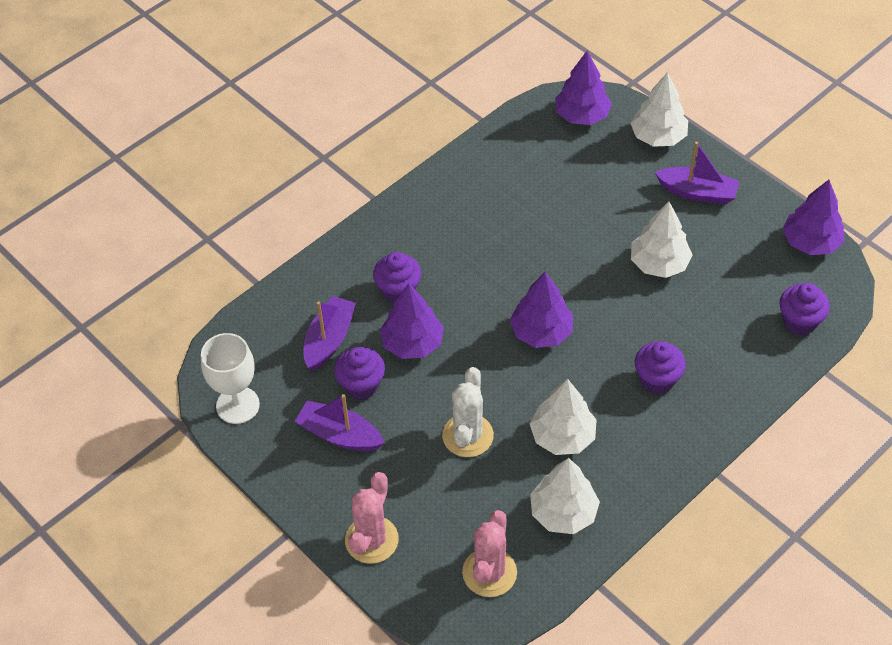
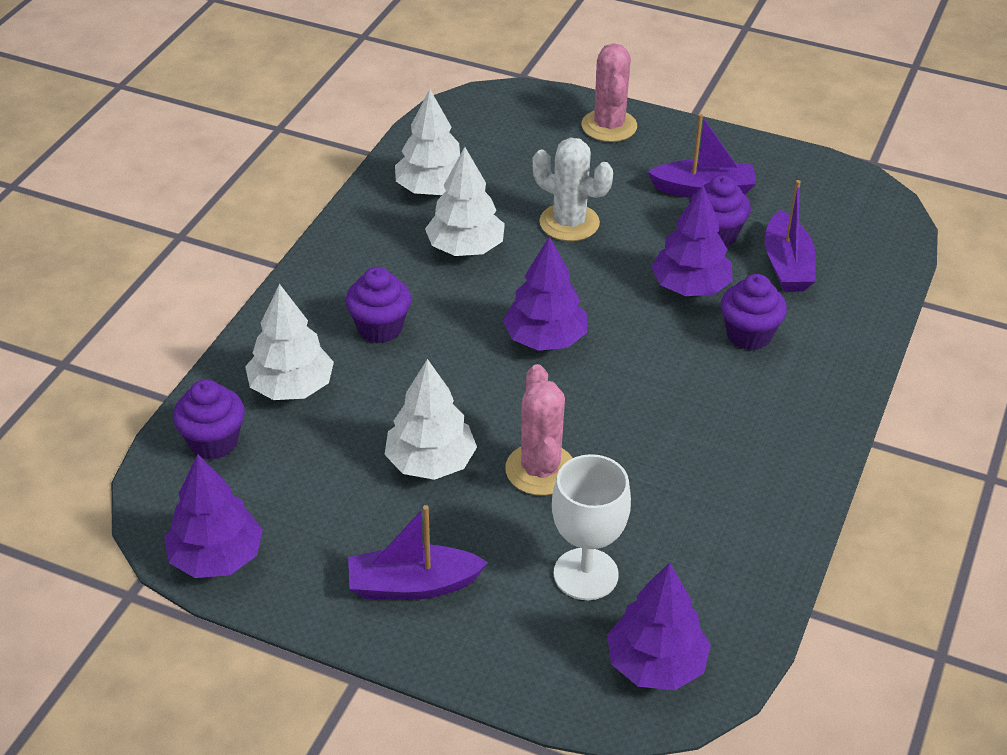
camera: 155 degrees right, 10 degrees down
white goblet [201,333,260,424] -> white goblet moved to [552,454,631,600]
white cactus [442,367,494,457] -> white cactus turned 45 degrees counterclockwise [532,138,613,241]
pink cactus [462,510,517,597] -> pink cactus moved to [505,364,573,495]
white tree [631,72,688,147] -> white tree moved to [245,284,334,400]

